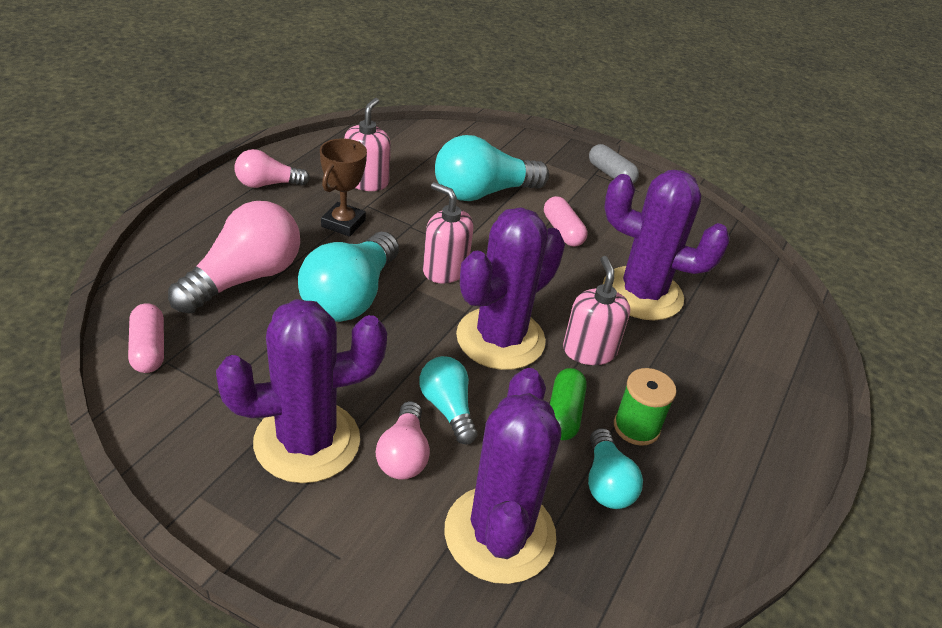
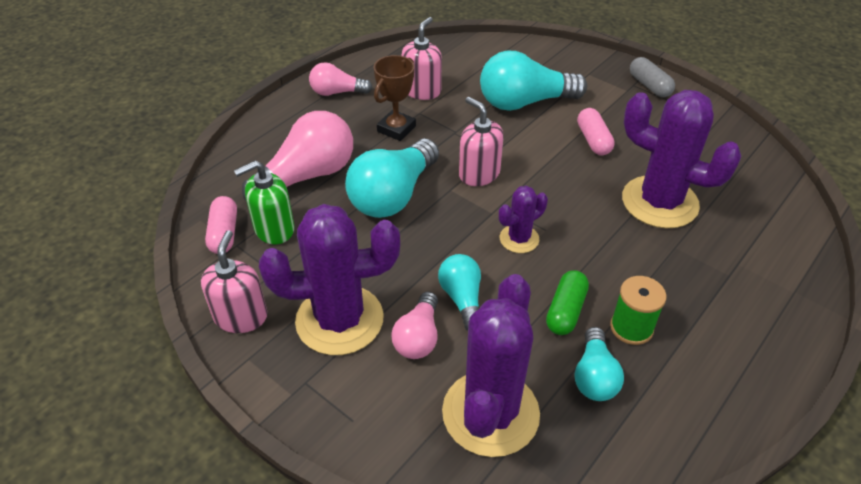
camera: 15 degrees right, 5 degrees up
purple cactus [456,207,565,370] -> purple cactus [499,186,548,253], size x0.50
pink soap dispenser [563,256,630,365] -> pink soap dispenser moved to [201,230,268,333]
none -> green soap dispenser [234,161,295,245]

